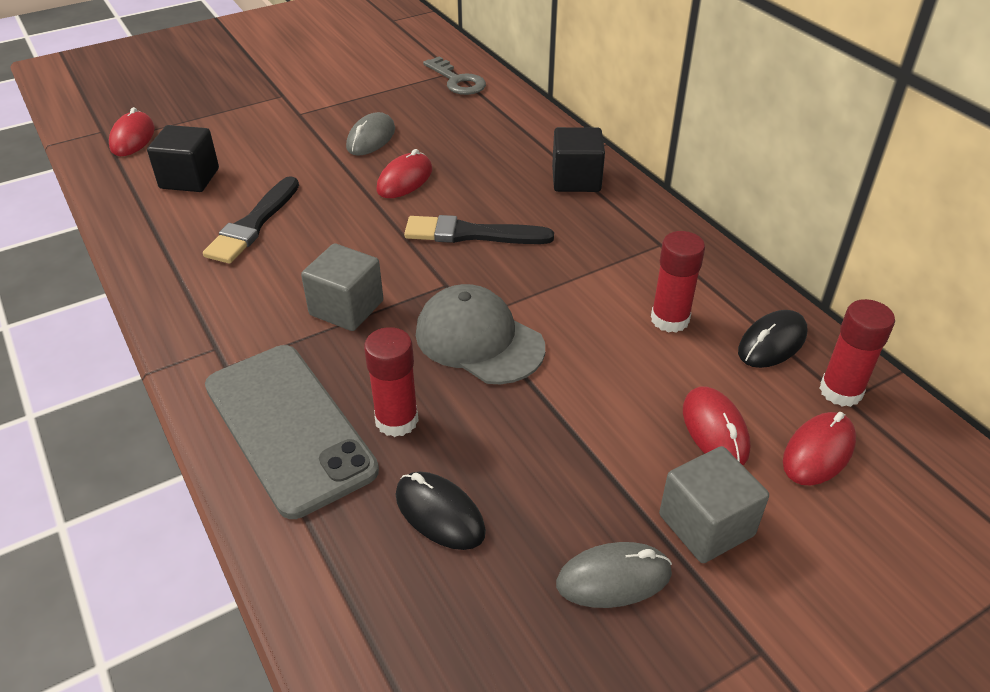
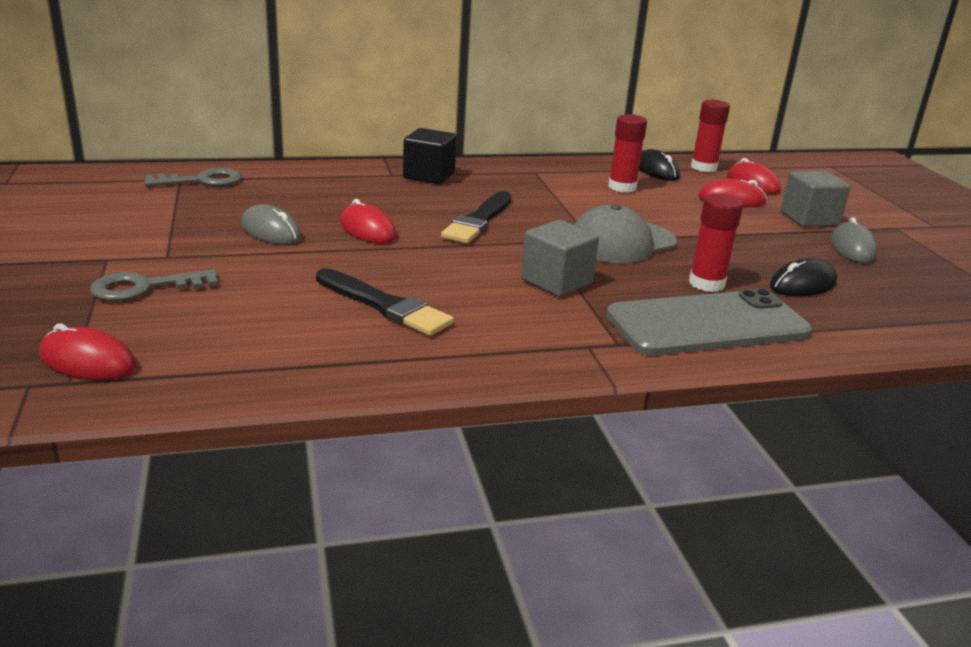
camera: 75 degrees left, 15 degrees down
black cube [147,125,219,192] -> none
none -> grey key [90,269,218,301]

